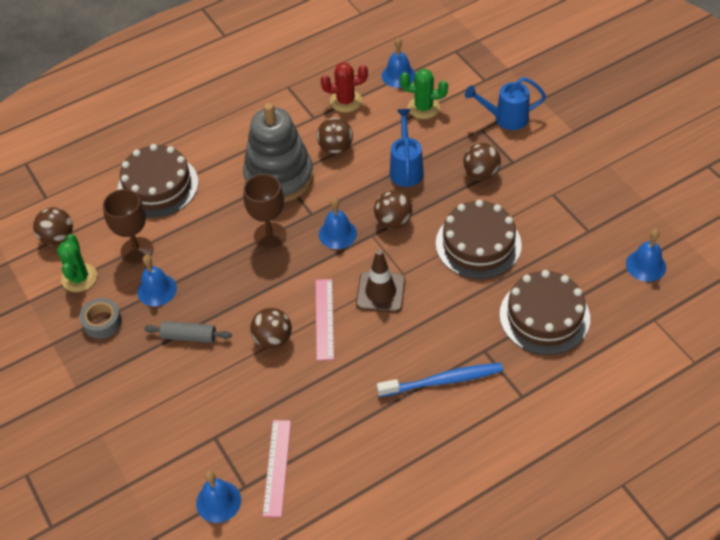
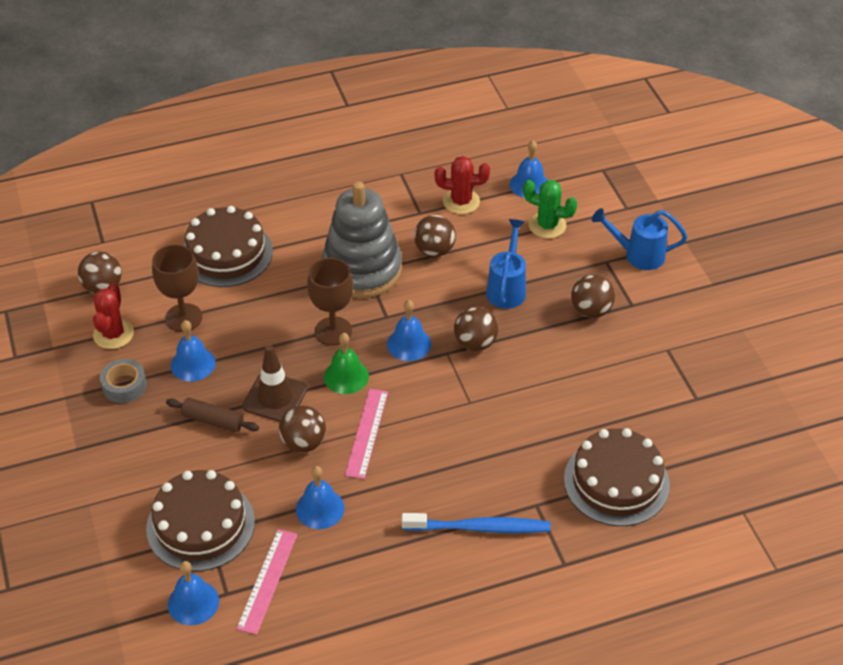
camera: 10 degrees right, 5 degrees down
green cactus [57,234,97,292] -> red cactus [93,283,134,349]
grey rolling pin [144,321,232,343] -> brown rolling pin [166,398,259,432]
brown traffic cone [356,249,405,313] -> brown traffic cone moved to [243,345,308,422]
brown cake [436,200,522,279] -> brown cake moved to [146,470,255,571]
blue bell [626,229,666,282] -> blue bell moved to [296,466,344,529]
none -> green bell [324,333,369,394]

